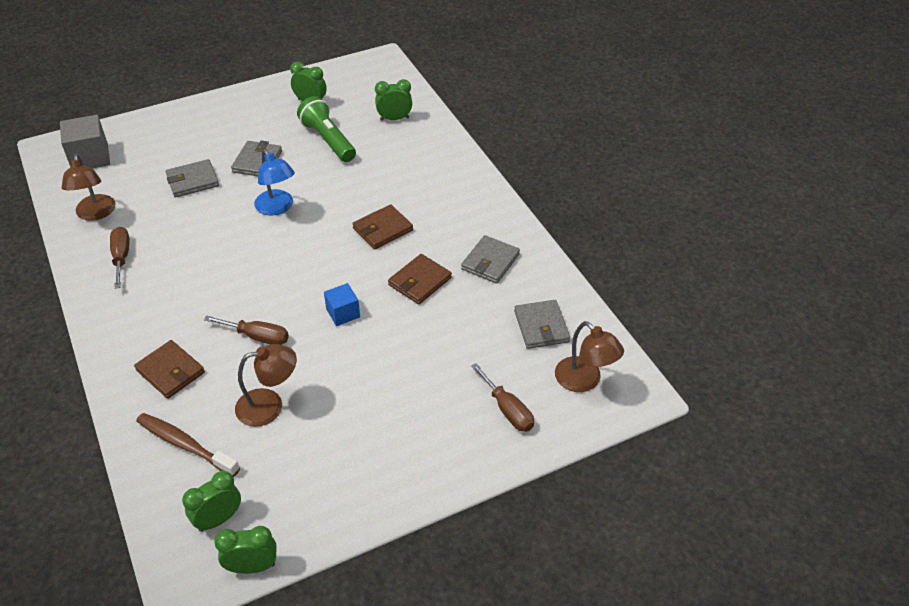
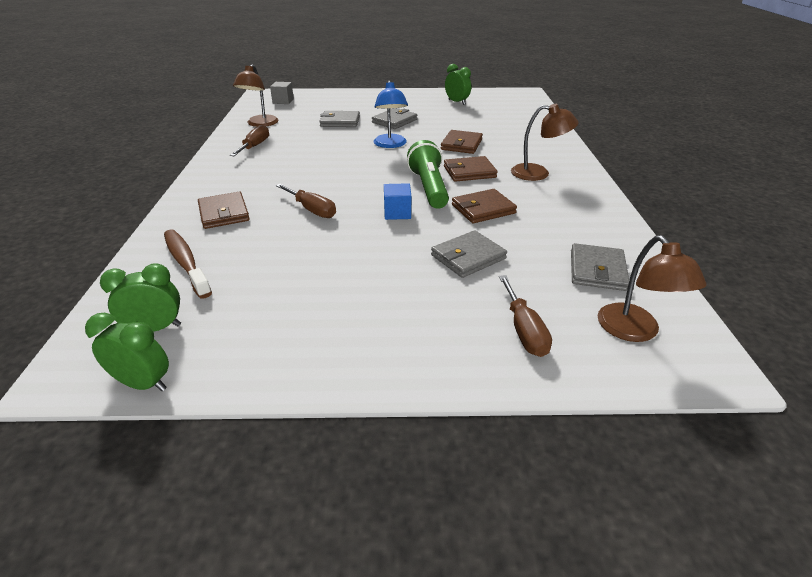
camera: 25 degrees right, 10 degrees down
grey cube [60,115,110,168] -> grey cube [270,82,294,104], size x0.61
brown lamp [235,344,297,427] -> brown lamp moved to [511,104,579,181]
green flashlight [297,96,356,162] -> green flashlight moved to [407,140,449,209]
green clock [375,79,412,120] -> none
grey wallet [461,235,520,284] -> grey wallet moved to [431,230,507,278]
none -> brown wallet [441,130,483,154]

